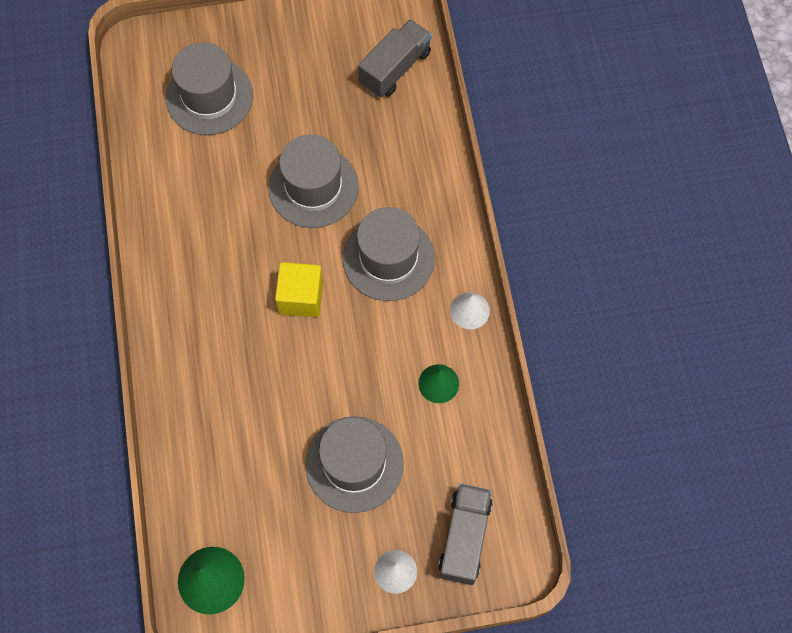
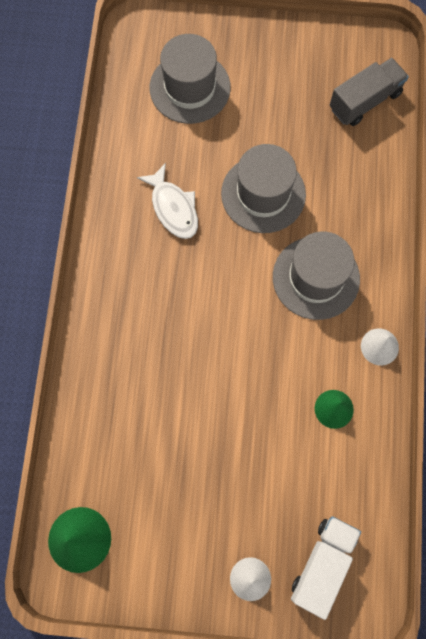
camera: 15 degrees right, 5 degrees up
yellow cube [275,262,323,317] -> none
grey hat [305,416,404,513] -> none
grey truck [438,484,492,585] -> white truck [291,516,361,620]
none -> white fish [137,163,198,239]

